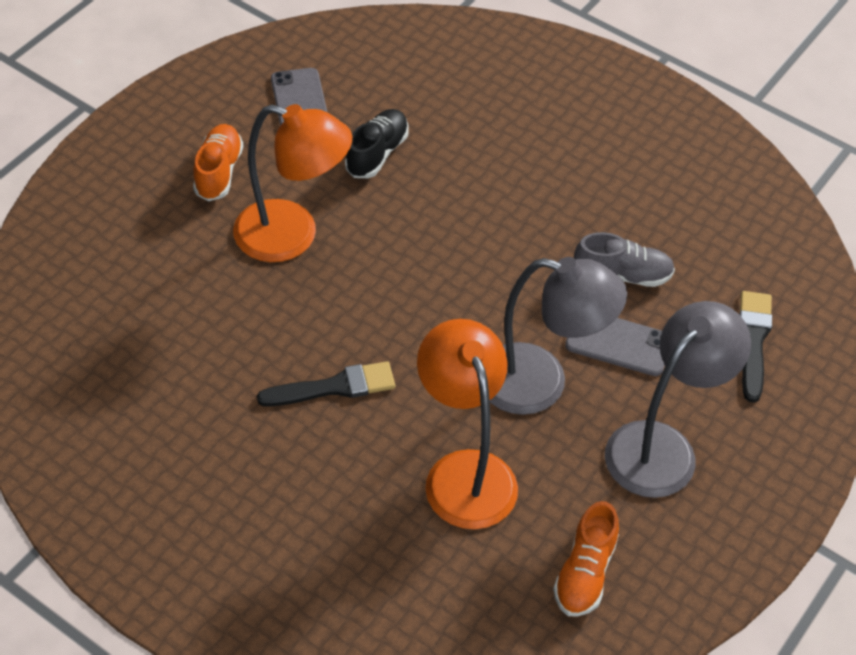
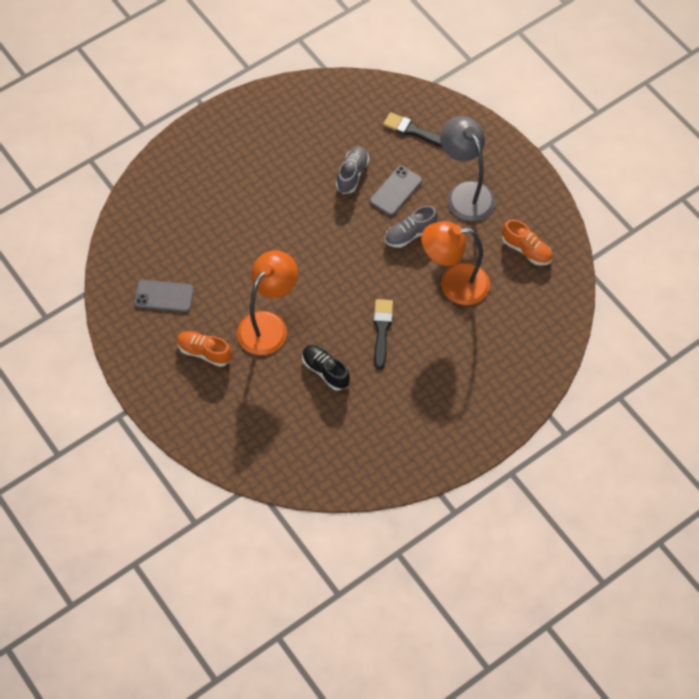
camera: 70 degrees left, 10 degrees up
black shoe [345,109,409,178] -> black shoe moved to [302,345,350,391]
grey lamp [490,257,627,415] -> grey shoe [385,206,438,248]

